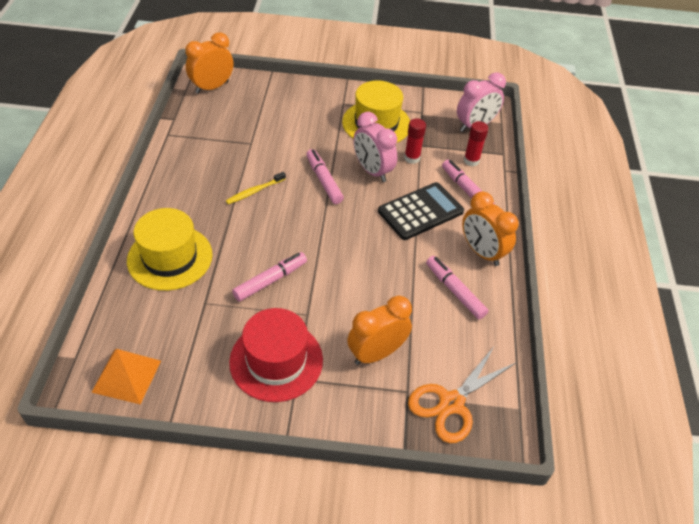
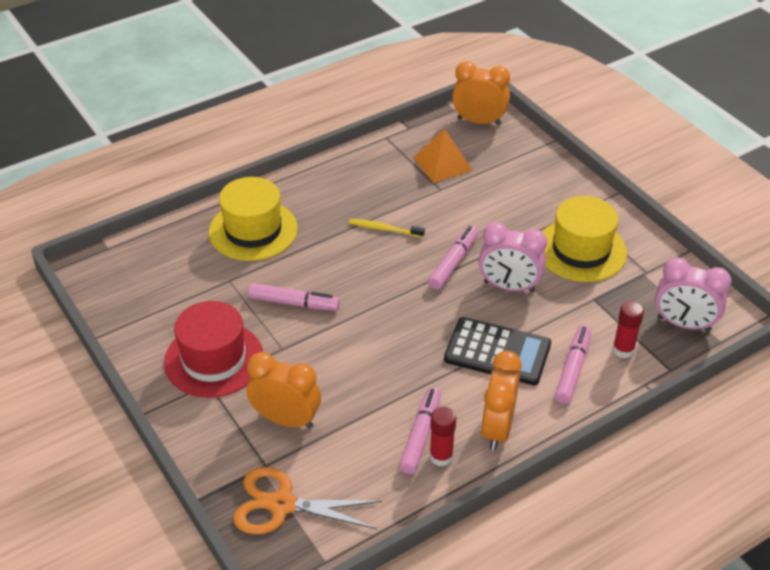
camera: 55 degrees right, 5 degrees down
orange pyramid [91,349,161,404] -> orange pyramid moved to [413,129,473,183]
pink clock [353,112,397,182] -> pink clock turned 90 degrees counterclockwise [479,222,547,292]
red glue stick [404,118,426,164] -> red glue stick moved to [430,407,456,466]

